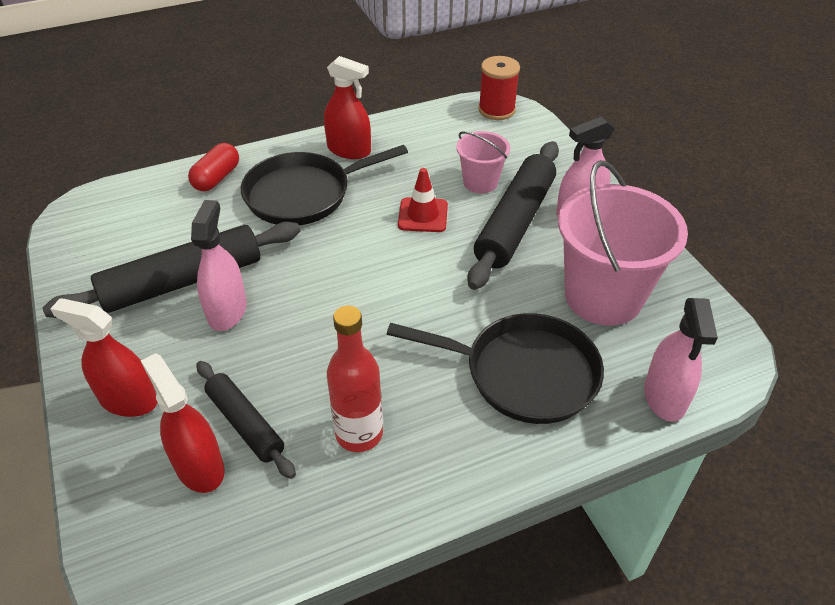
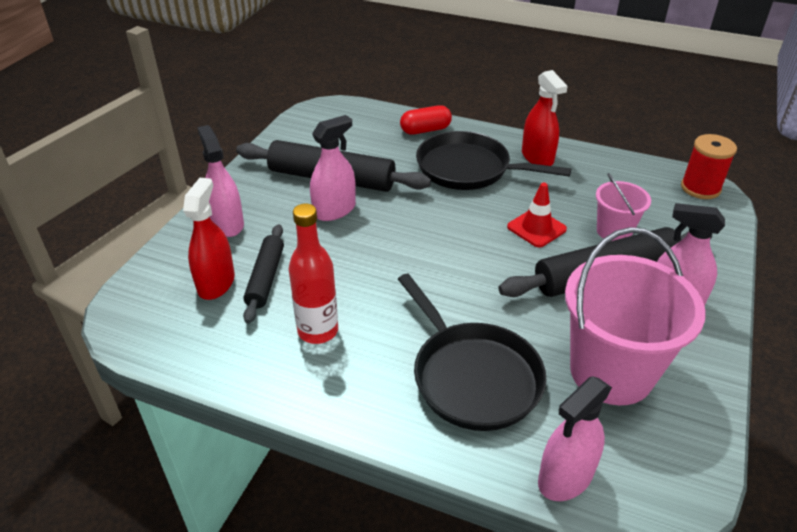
camera: 45 degrees right, 5 degrees down
red spray bottle [50,298,158,417] -> pink spray bottle [197,125,244,237]

